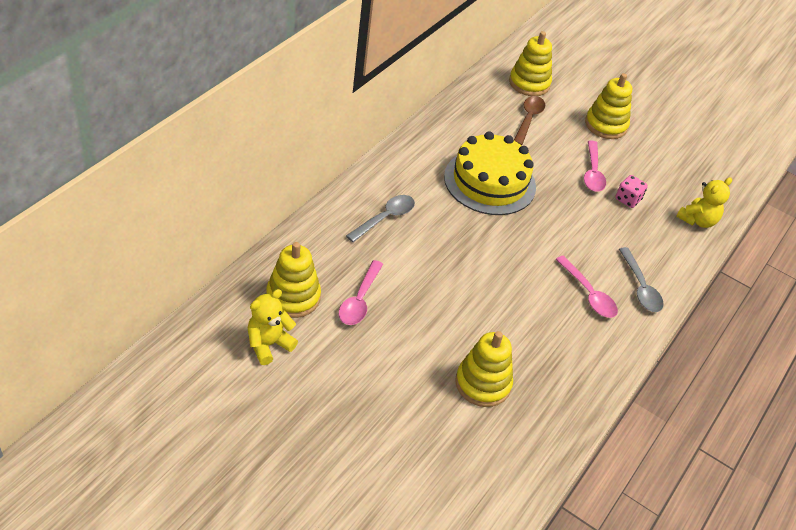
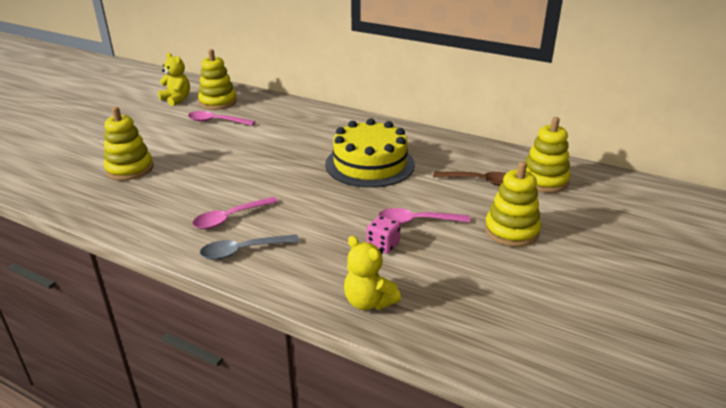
camera: 90 degrees right, 15 degrees down
grey spoon [346,195,415,242] -> none

